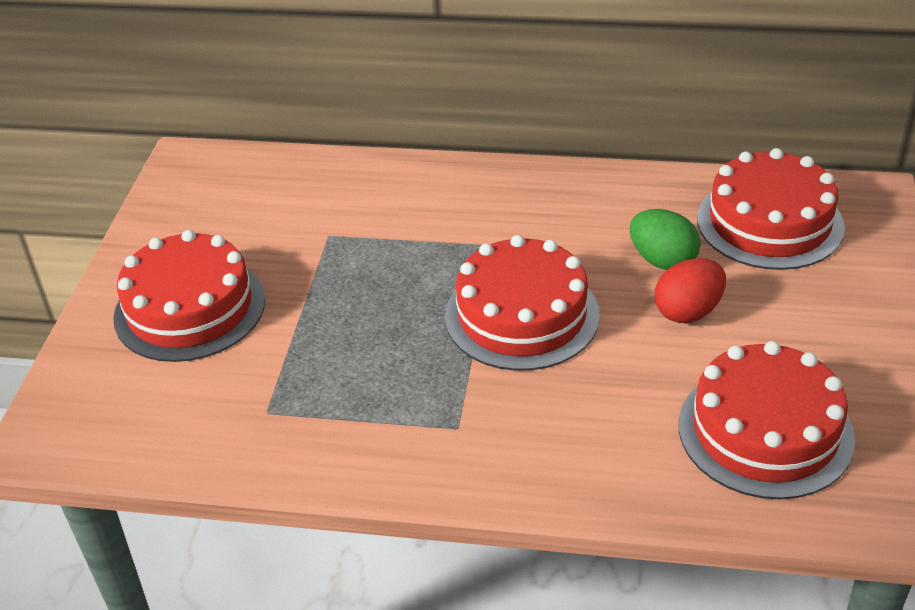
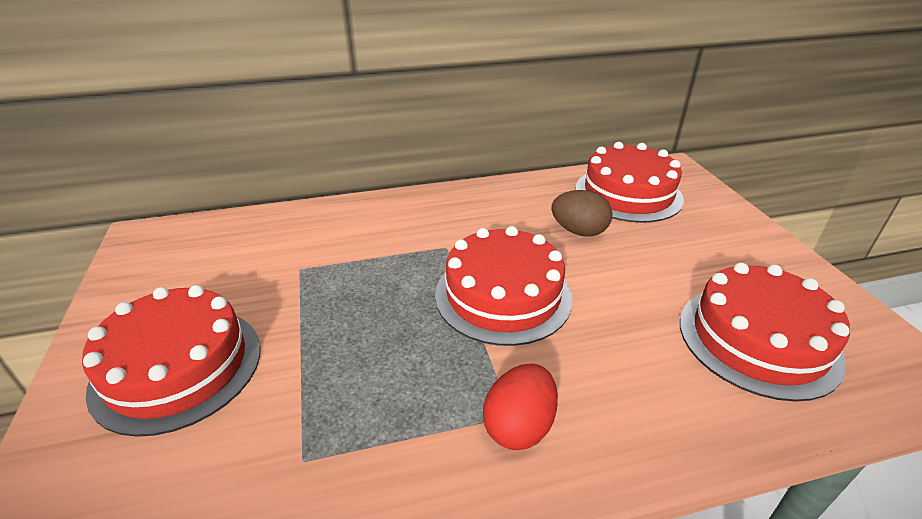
camera: 25 degrees left, 5 degrees down
green egg [630,209,701,270] -> brown egg [551,190,613,237]
red egg [655,258,726,323] -> red egg moved to [483,364,558,450]

